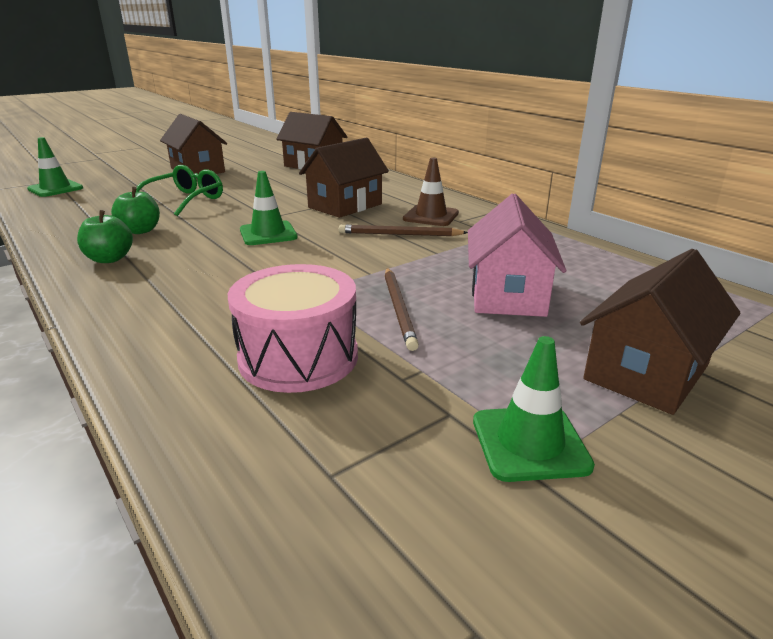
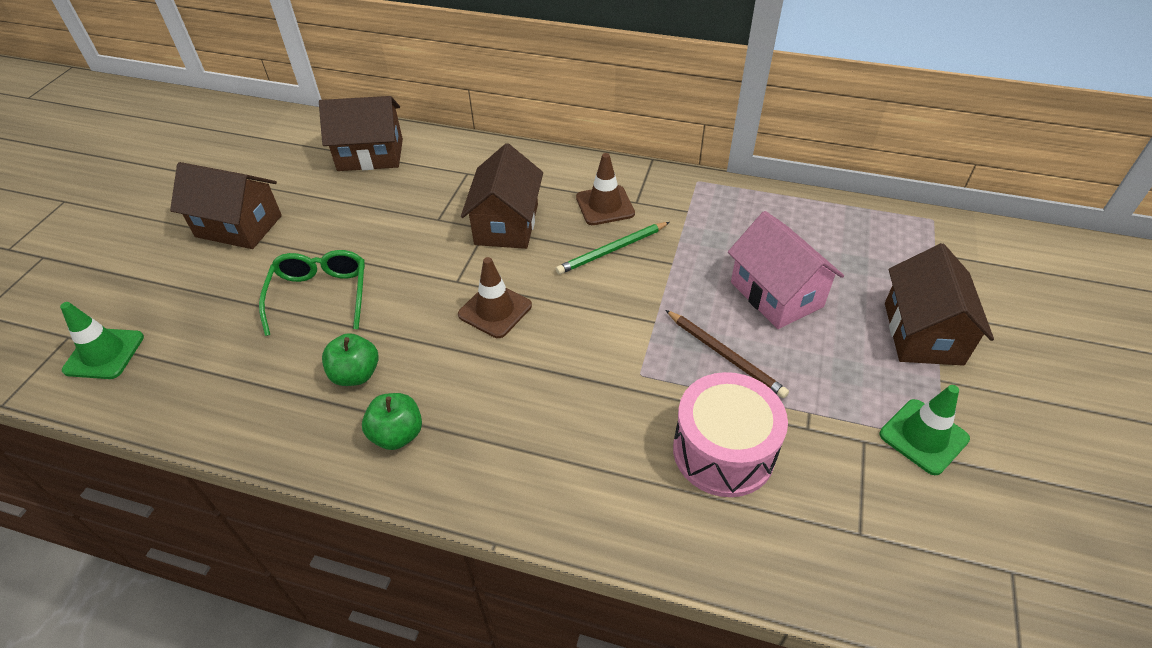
camera: 35 degrees left, 20 degrees up
green traffic cone [240,171,298,245] -> brown traffic cone [458,257,532,338]
brown pencil [339,225,468,236] -> green pencil [556,222,669,275]

